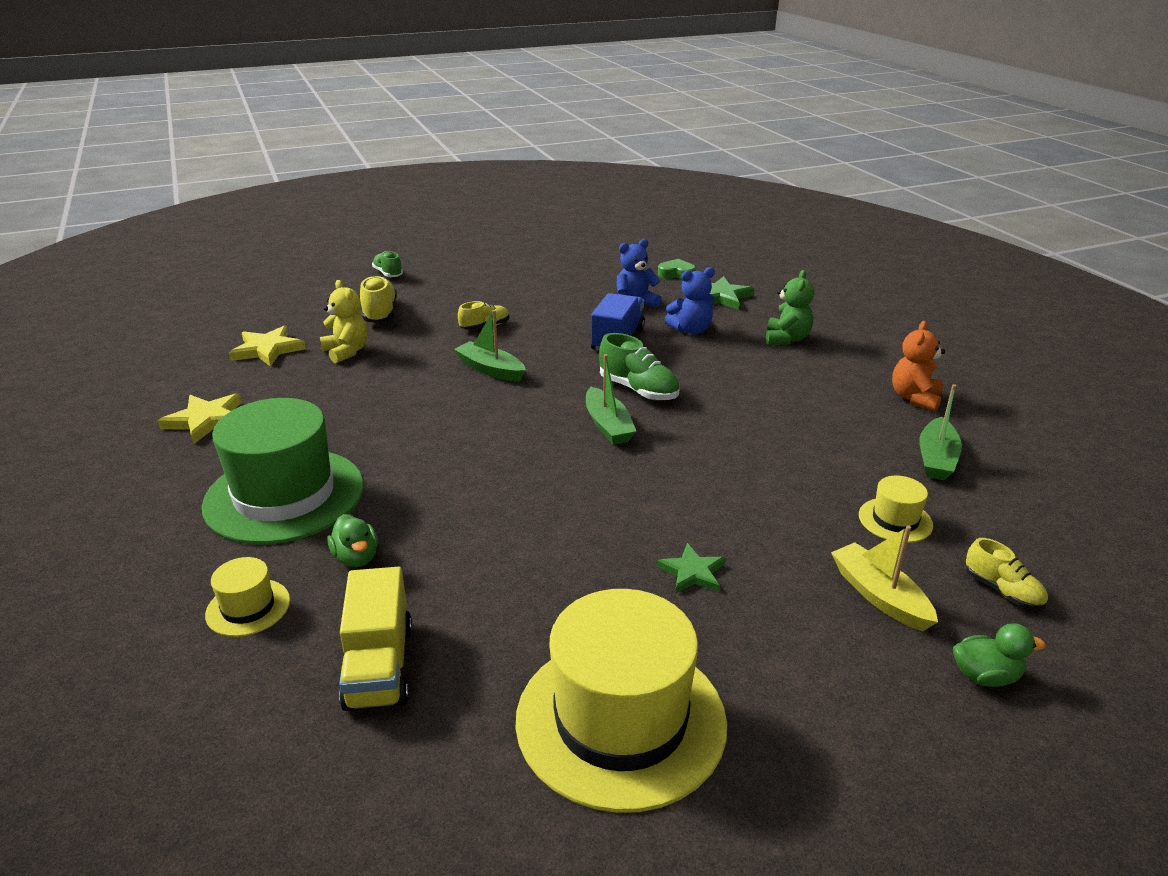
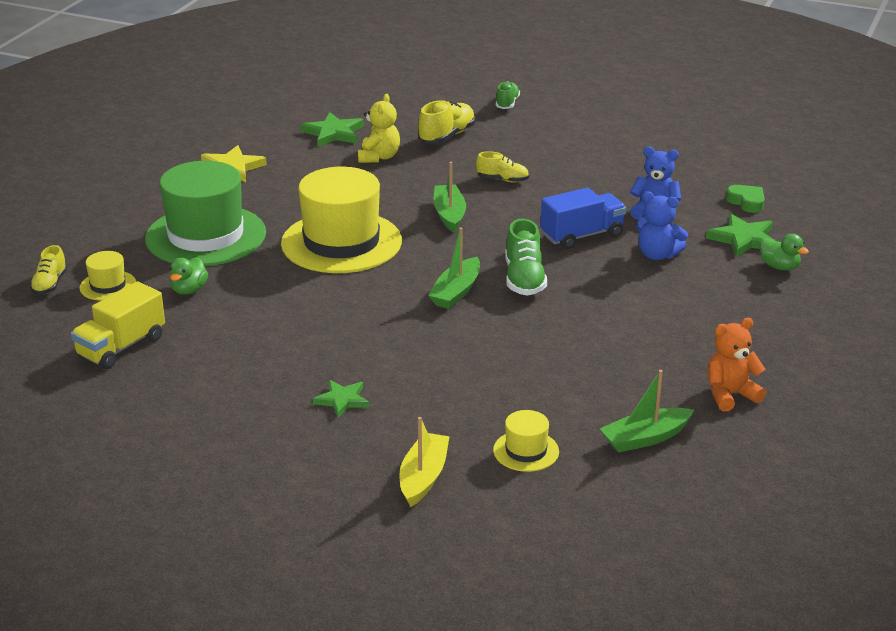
camera: 45 degrees right, 0 degrees up
yellow star [229,325,306,367] -> green star [301,112,364,147]
yellow hat [515,589,727,813] -> yellow hat moved to [281,167,402,273]
green teddy bear [766,270,814,345] -> none
green duck [953,623,1046,687] -> green duck moved to [760,234,809,270]
yellow shoe [966,538,1048,610] -> yellow shoe moved to [30,245,67,295]

